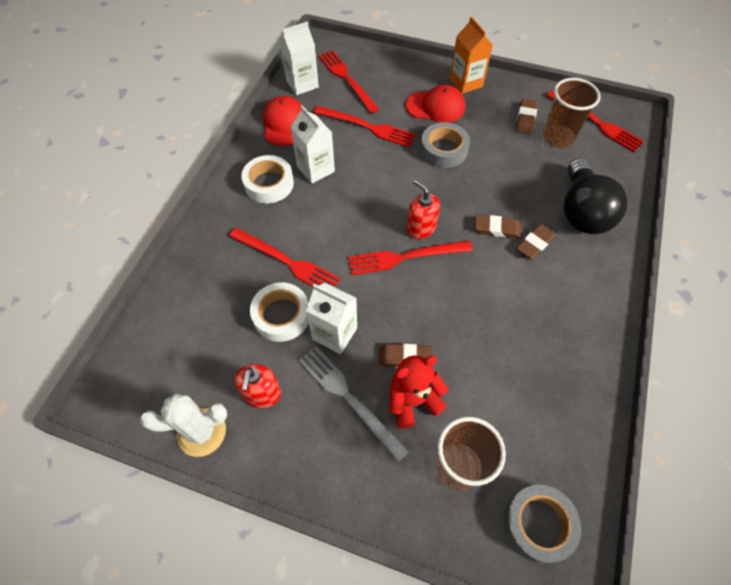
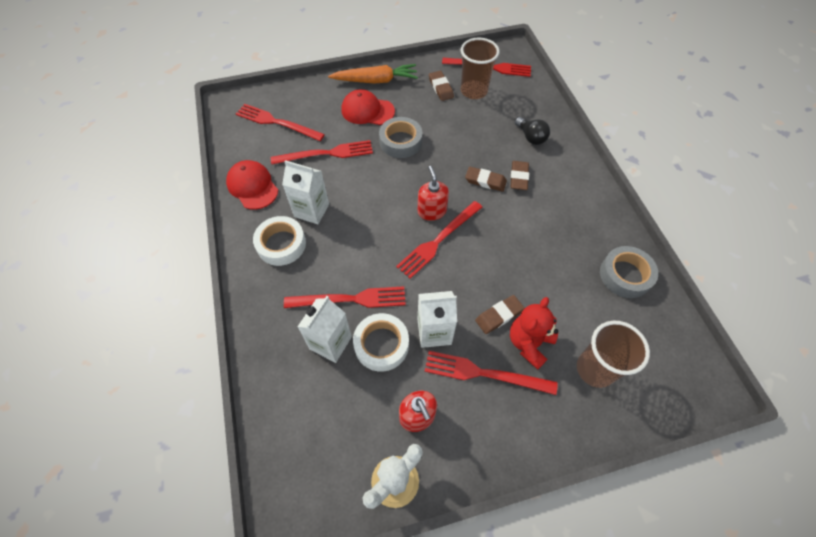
camera: 35 degrees left, 0 degrees up
white carton [279,21,319,95] -> white carton moved to [297,296,352,363]
grey fork [298,346,409,462] -> red fork [425,351,557,395]
red cap [406,85,465,123] -> red cap turned 135 degrees counterclockwise [341,89,395,125]
red soap dispenser [406,180,440,239] -> red soap dispenser turned 60 degrees clockwise [418,166,449,221]
orange carton [450,17,493,94] -> orange carrot [328,64,418,84]
brown eraser [475,215,521,239] -> brown eraser turned 45 degrees clockwise [465,167,507,192]
grey tape [504,485,581,564] -> grey tape moved to [600,246,658,298]
black light bulb [564,158,627,234] -> black light bulb [515,117,550,145], size x0.52

